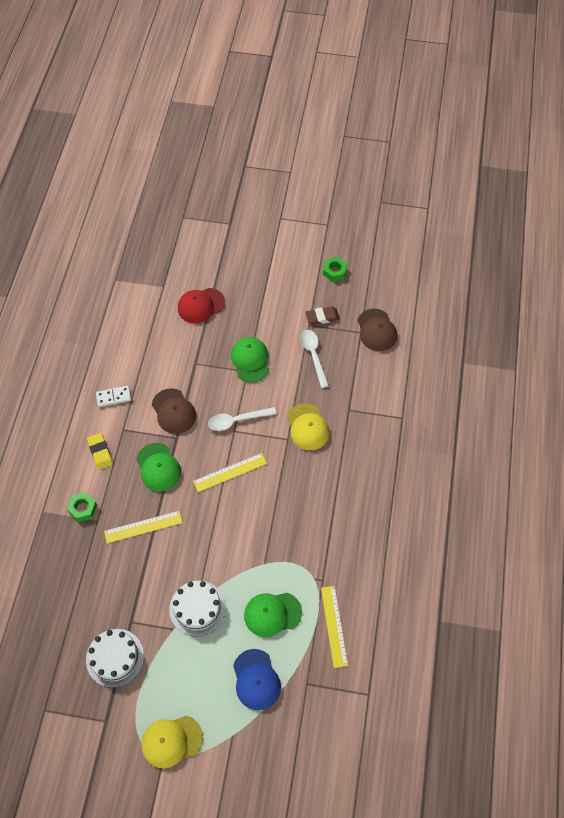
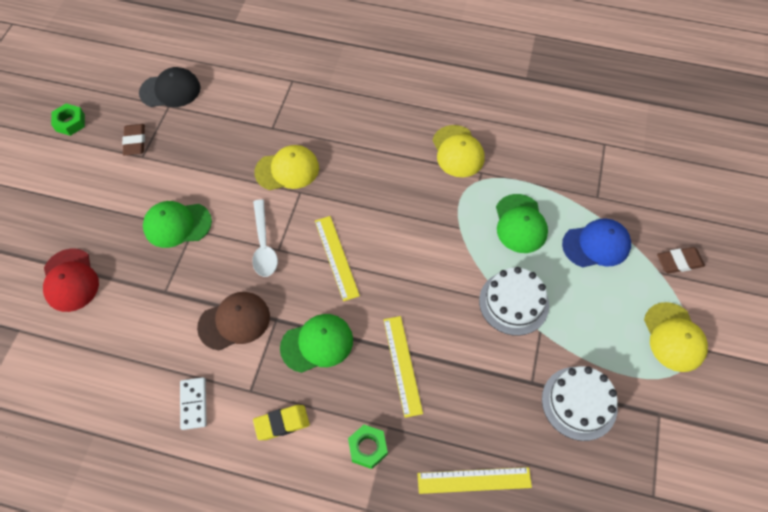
camera: 85 degrees left, 0 degrees up
white spoon [300,330,329,388] -> none
yellow ruler [321,586,348,668] -> yellow ruler moved to [417,467,532,494]
brown cap [357,309,397,351] -> black cap [139,67,201,107]
none -> yellow cap [432,125,484,177]
none -> brown eraser [657,247,705,273]

